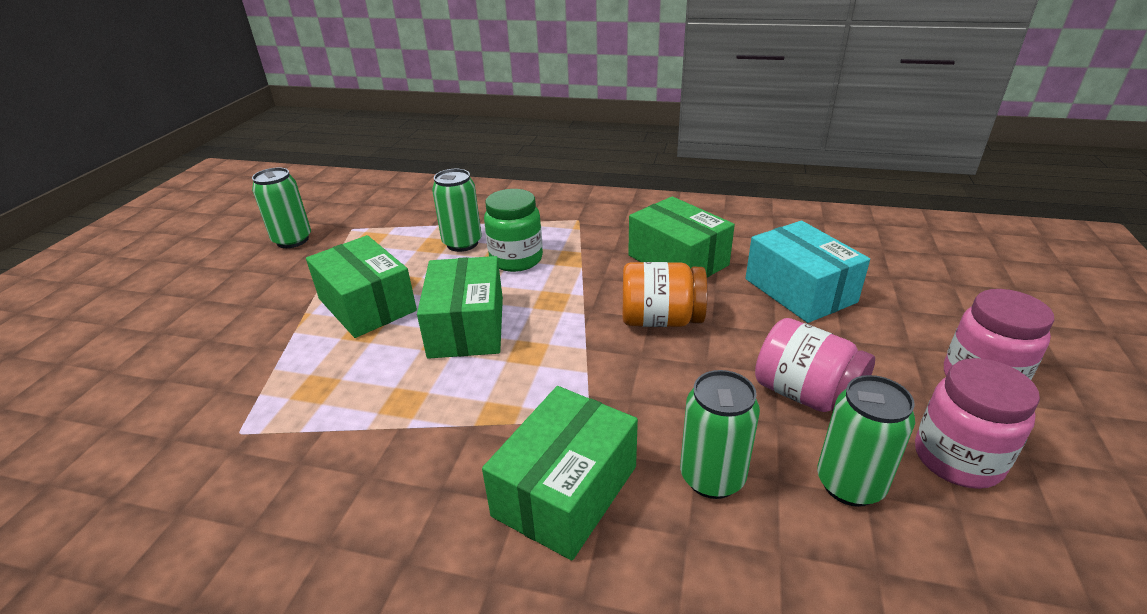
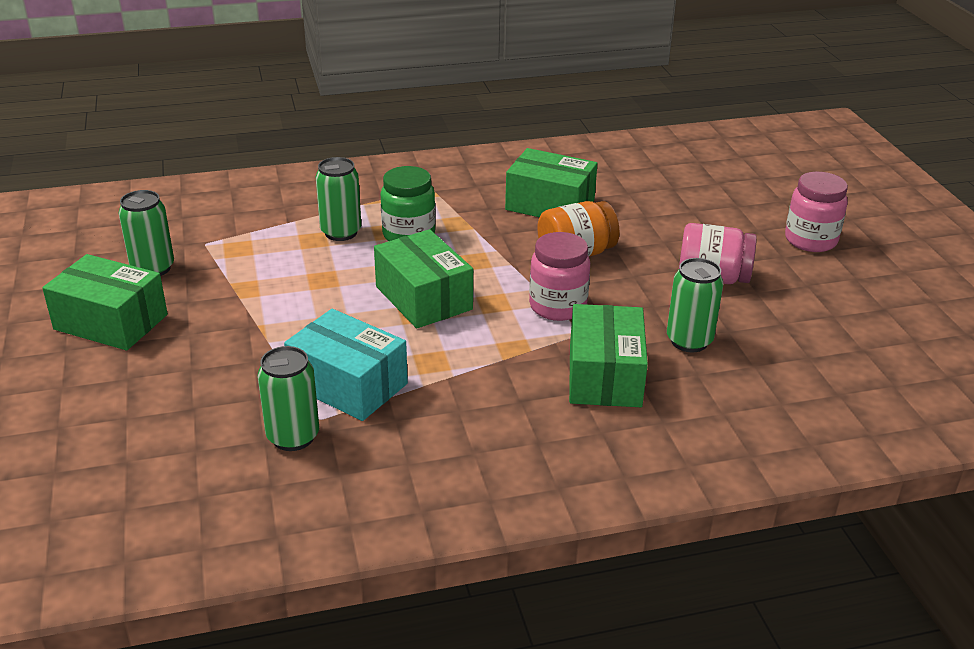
camera: 30 degrees left, 0 degrees up
green box [306,235,417,338] -> green box moved to [42,254,168,350]
turquoise box [745,220,870,323] -> turquoise box moved to [284,309,408,421]
green can [817,375,915,507] -> green can moved to [258,346,319,451]
pink jar [915,358,1040,489] -> pink jar moved to [529,232,590,321]

